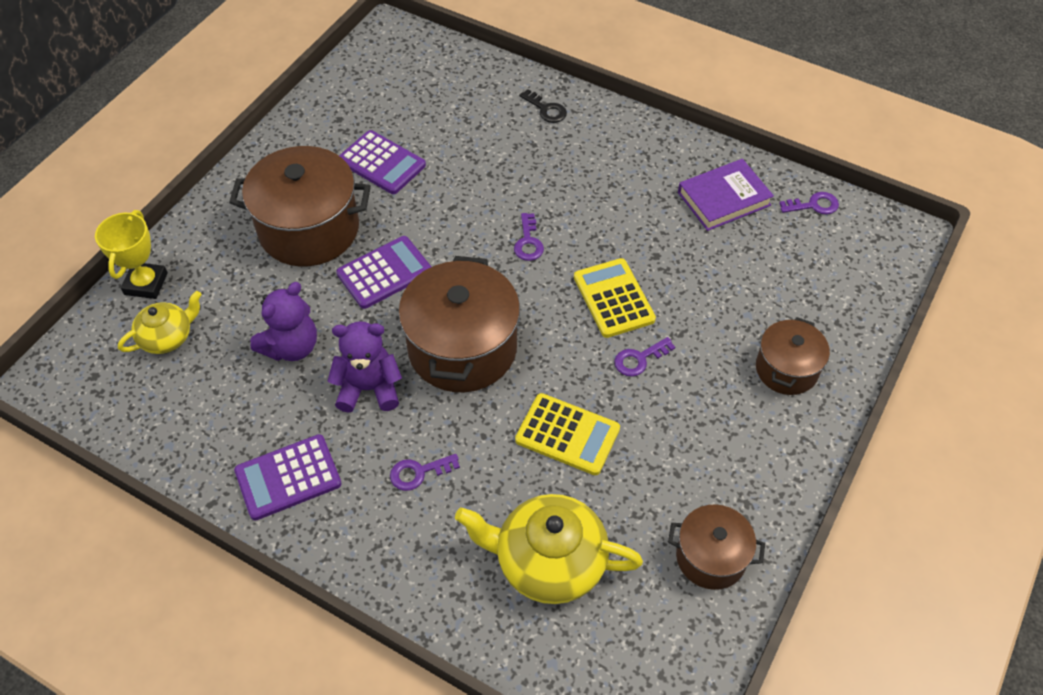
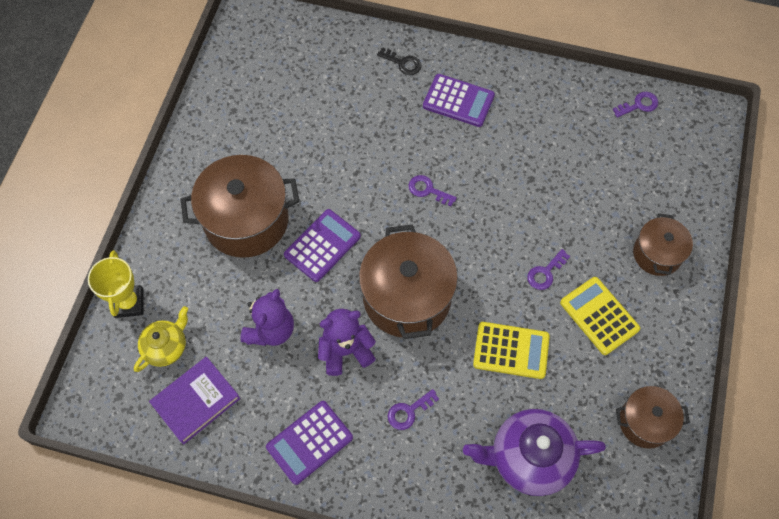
camera: 15 degrees left, 10 degrees up
purple calculator [339,130,426,194] -> purple calculator moved to [423,74,495,127]
yellow teapot [455,494,643,604] -> purple teapot [463,409,606,496]
purple key [514,213,544,261] -> purple key turned 135 degrees clockwise [408,175,457,206]
yellow calculator [574,258,656,338] -> yellow calculator moved to [560,277,640,355]
purple book [678,159,774,231] -> purple book moved to [149,357,240,445]

